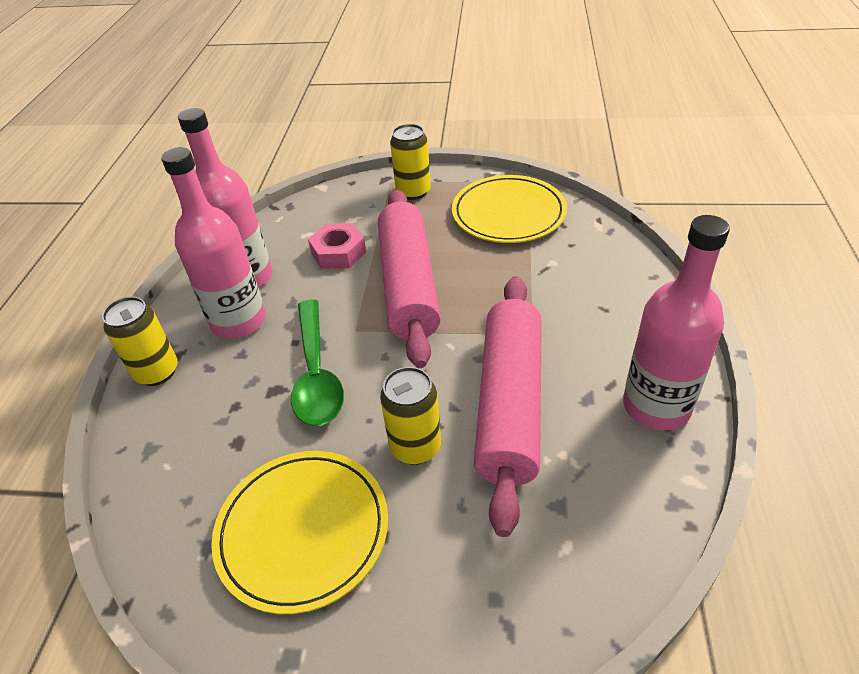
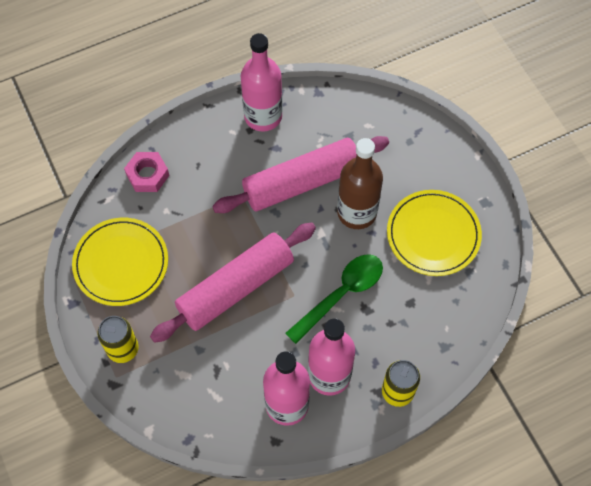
camera: 125 degrees left, 20 degrees up
pink nut [308,223,366,269] -> pink nut moved to [124,152,169,192]
yellow can [380,367,441,465] -> brown bottle [337,138,383,229]

